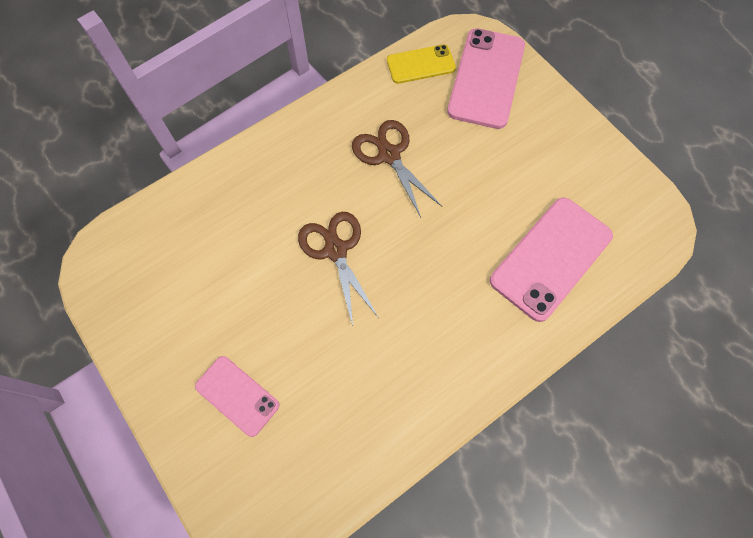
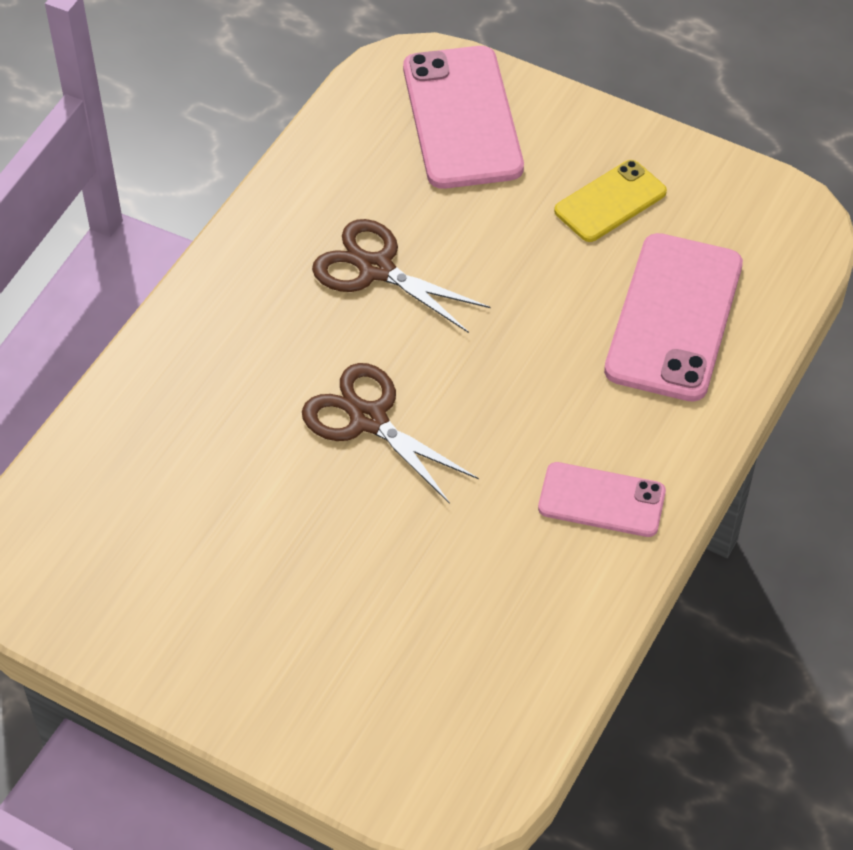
camera: 25 degrees left, 15 degrees down
pink phone [195,356,279,437] -> pink phone moved to [538,462,666,537]
yellow phone [387,44,456,84] -> yellow phone moved to [554,160,667,242]

